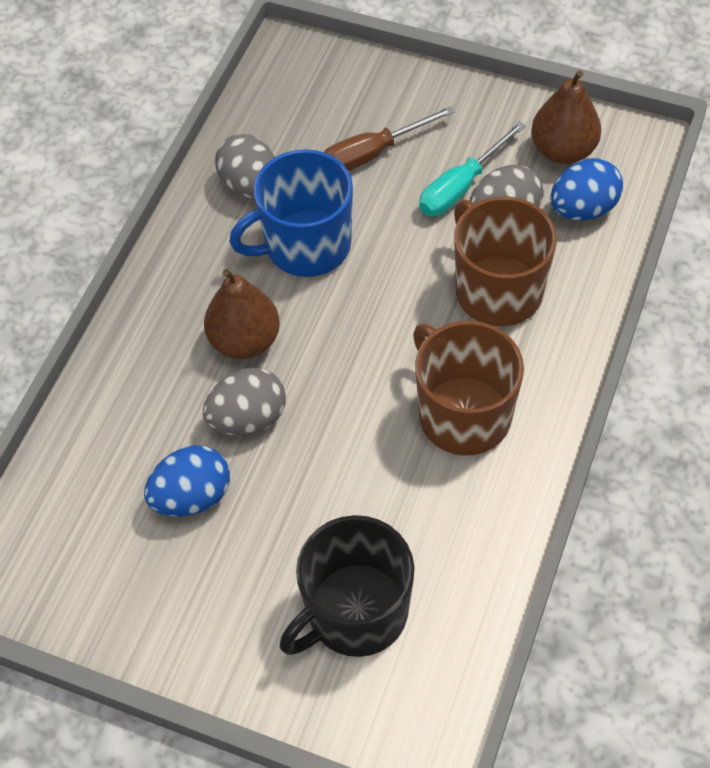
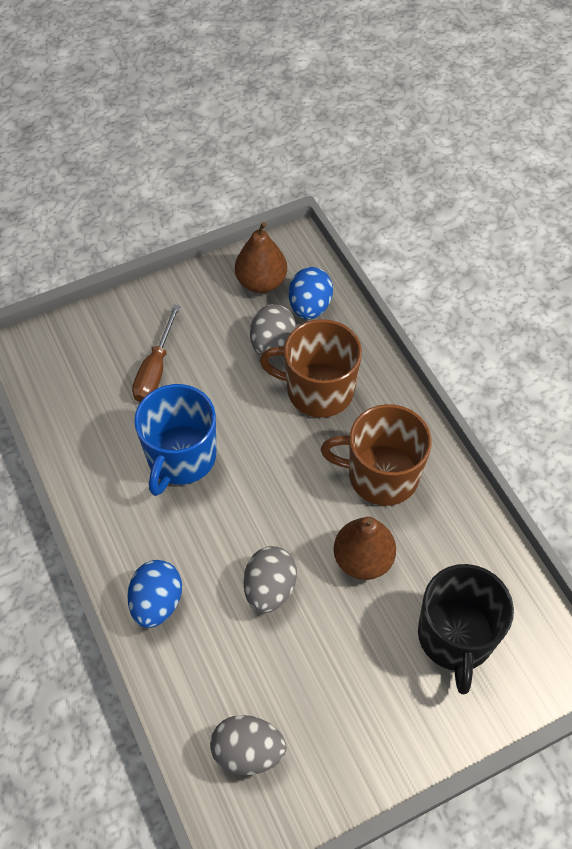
camera: 50 degrees left, 0 degrees up
blue egg [144,445,230,517] -> blue egg moved to [127,560,182,628]
brown pear [204,269,280,359] -> brown pear moved to [333,517,396,580]
grey egg [215,134,275,198] -> grey egg moved to [210,715,286,775]
turquoise screwdriver [419,121,526,216] -> none

